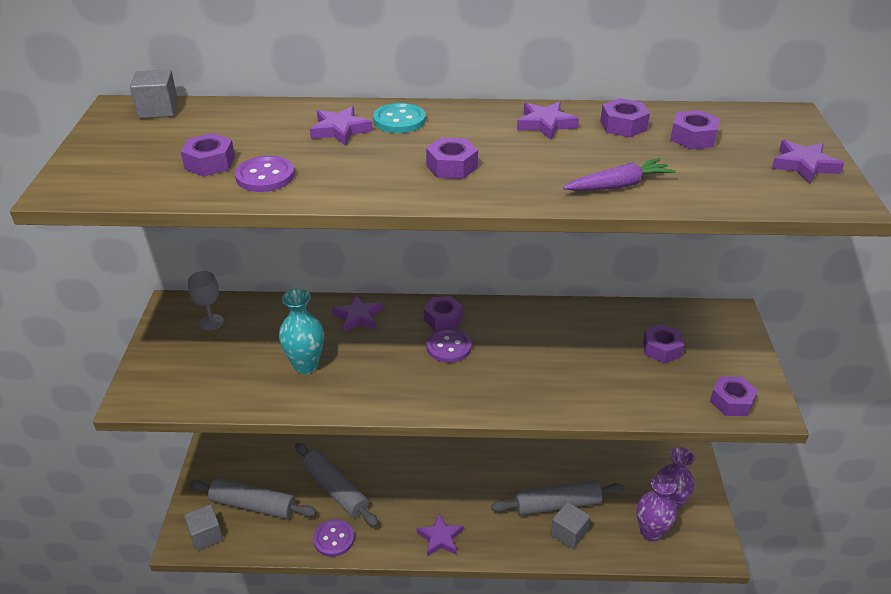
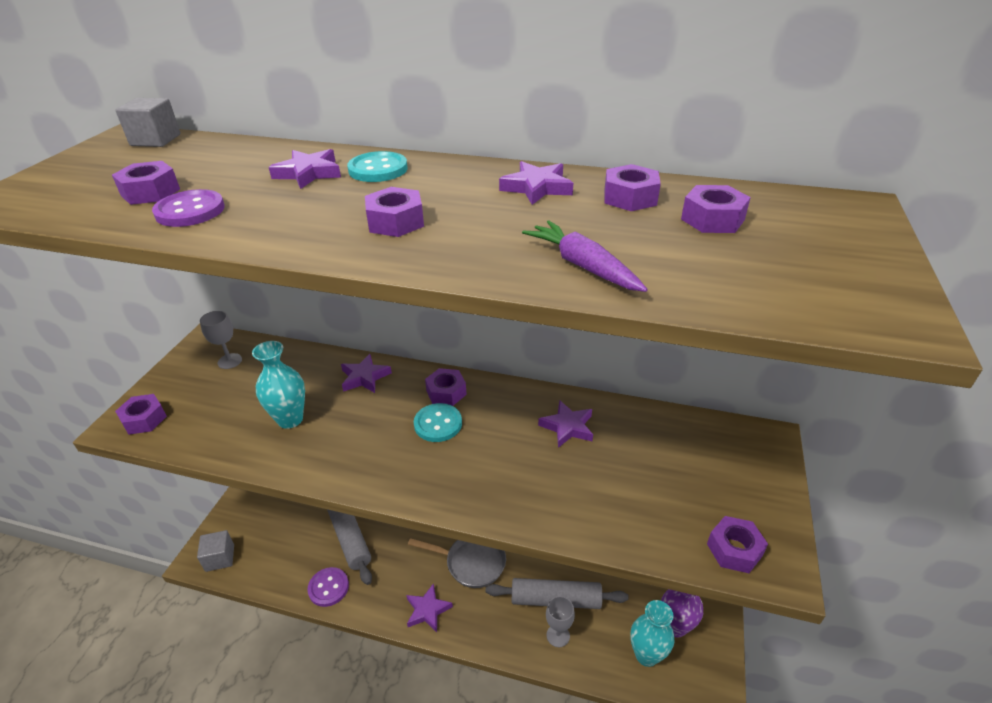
camera: 15 degrees right, 0 degrees up
grey rolling pin [189,478,317,519] -> none
purple button [427,328,472,363] -> turquoise button [414,403,462,442]
grey cube [551,502,590,549] -> grey goblet [546,596,575,647]
purple carrot [563,158,675,191] -> purple carrot turned 120 degrees counterclockwise [522,220,648,292]
purple vase [637,474,677,542] -> turquoise vase [630,600,674,667]
purple nut [643,324,684,363] -> purple nut moved to [115,394,167,435]
purple star [772,140,844,183] -> purple star moved to [538,400,593,448]
none -> grey pan [408,538,506,588]

